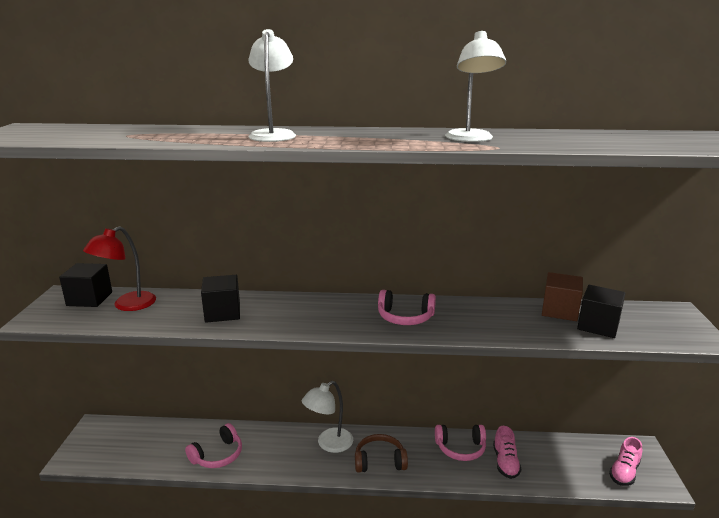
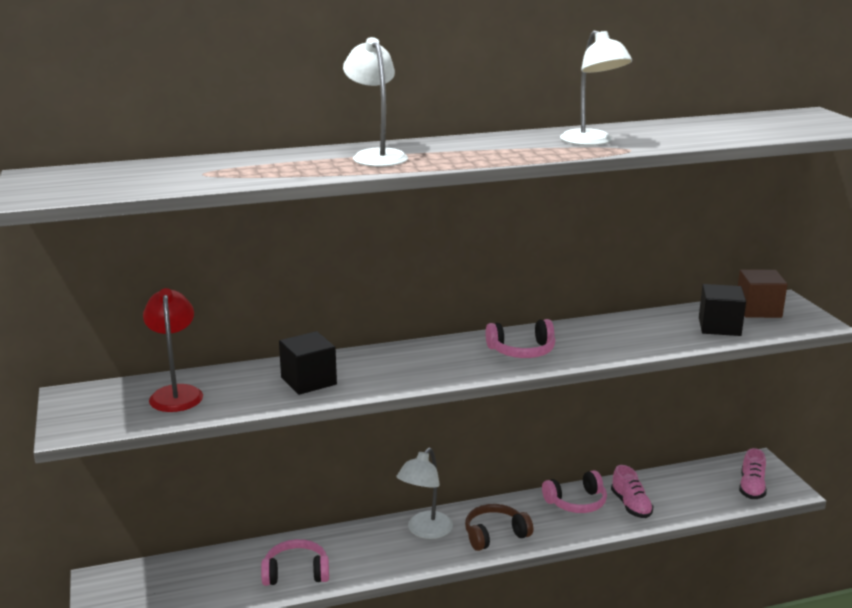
camera: 20 degrees left, 0 degrees up
black cube [59,263,112,307] -> none
red lamp [83,226,156,311] -> red lamp turned 150 degrees clockwise [143,288,203,412]
pink headphones [185,423,242,468] -> pink headphones turned 120 degrees counterclockwise [261,539,329,586]
brown cube [542,272,583,321] -> brown cube moved to [738,270,787,318]

